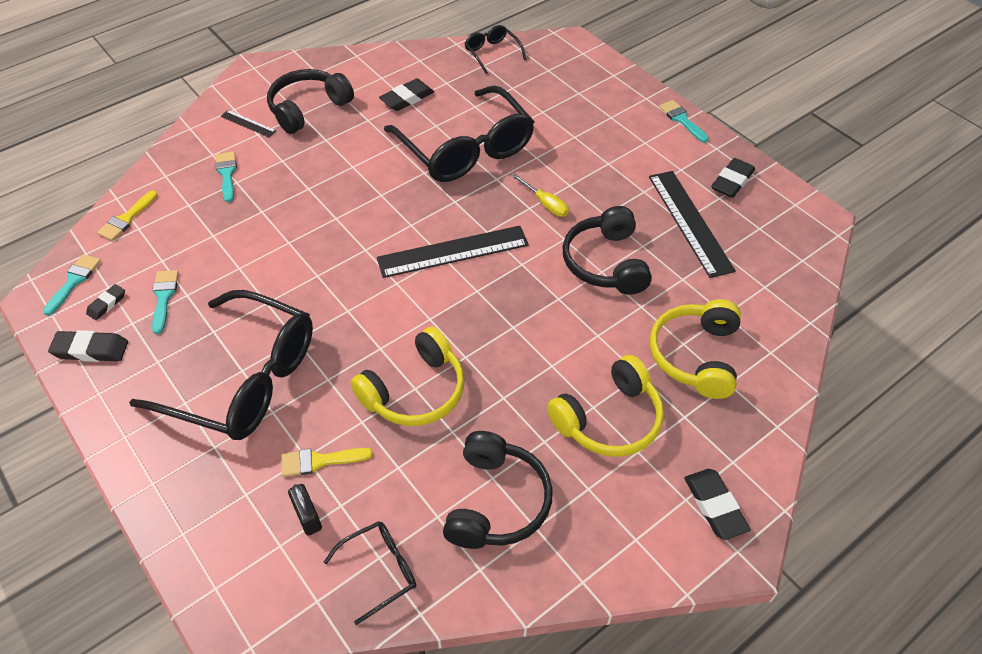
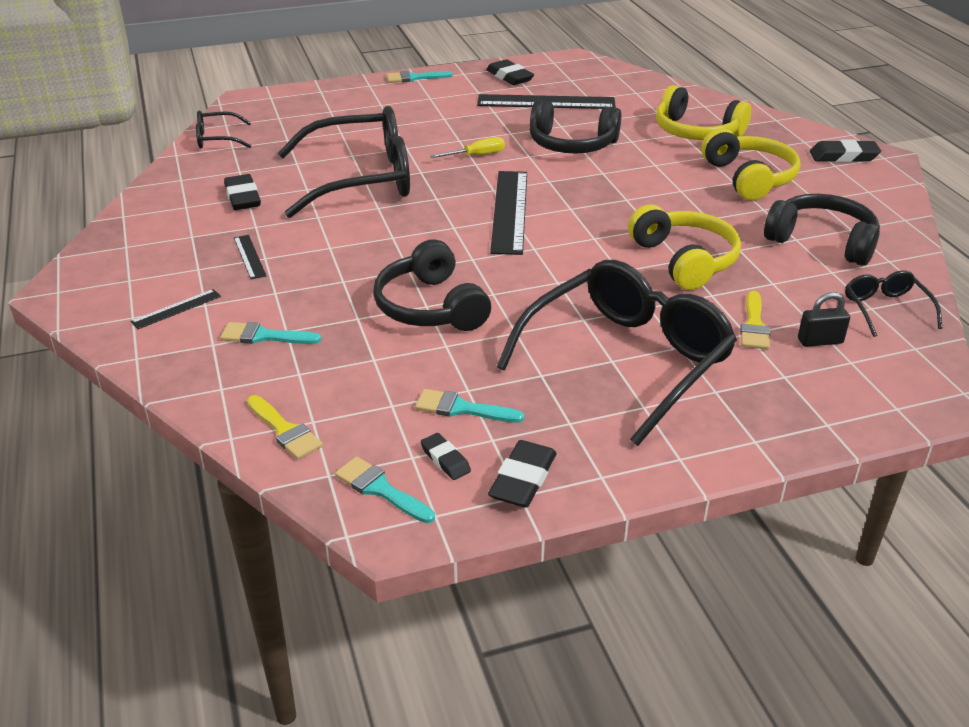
camera: 70 degrees left, 15 degrees down
black headphones [267,69,354,134] -> black headphones moved to [373,239,491,331]
none -> black ruler [234,235,266,279]

